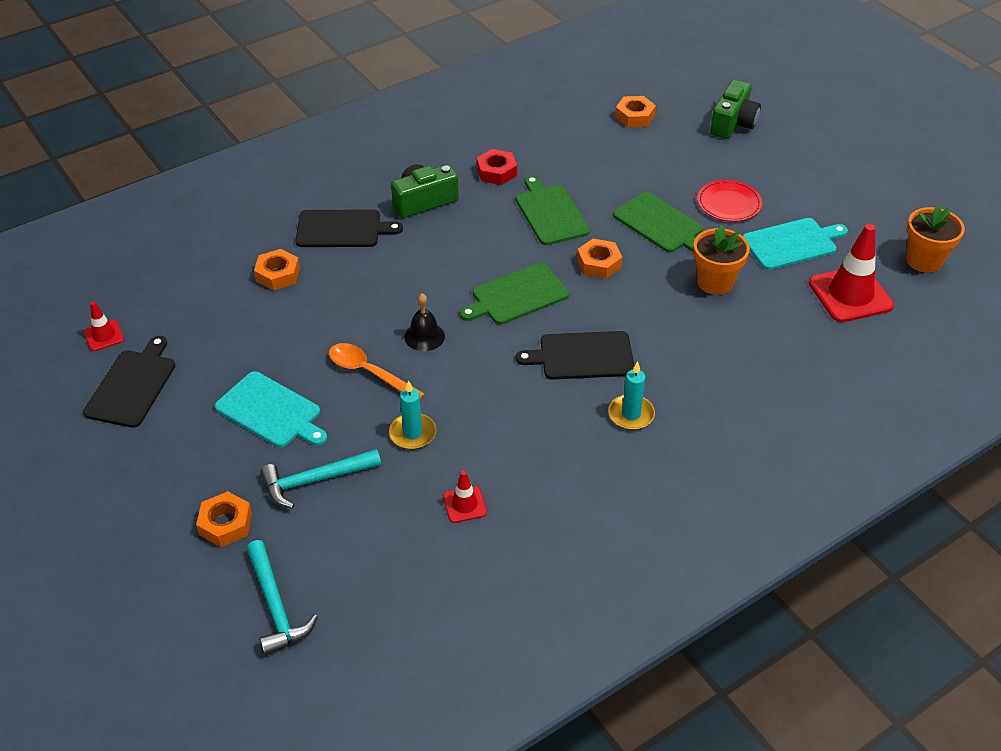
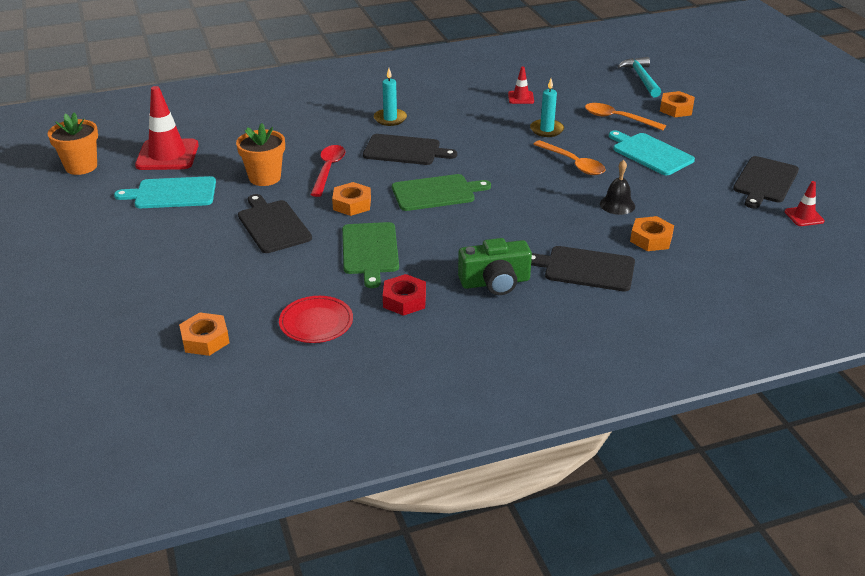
camera: 165 degrees left, 10 degrees down
turquoise hammer [260,449,381,508] -> orange spoon [585,103,666,130]
black bell [405,294,445,351] -> black bell moved to [600,160,635,215]
green cutting board [613,192,703,252] -> black cutting board [238,194,312,253]
red plate [697,180,762,222] -> red plate moved to [279,296,353,343]
green camera [710,80,761,139] -> none
none -> red spoon [310,145,345,197]

